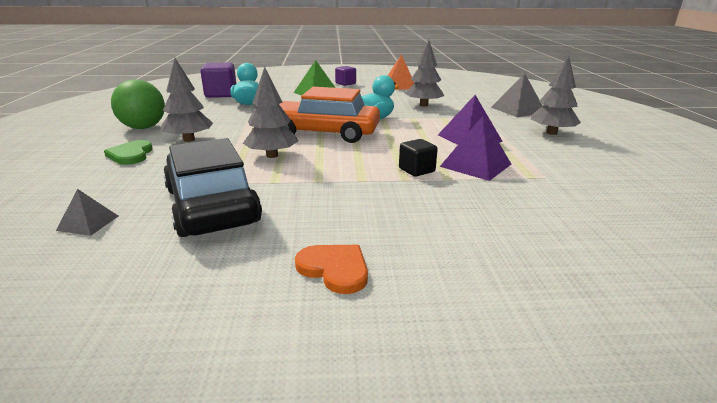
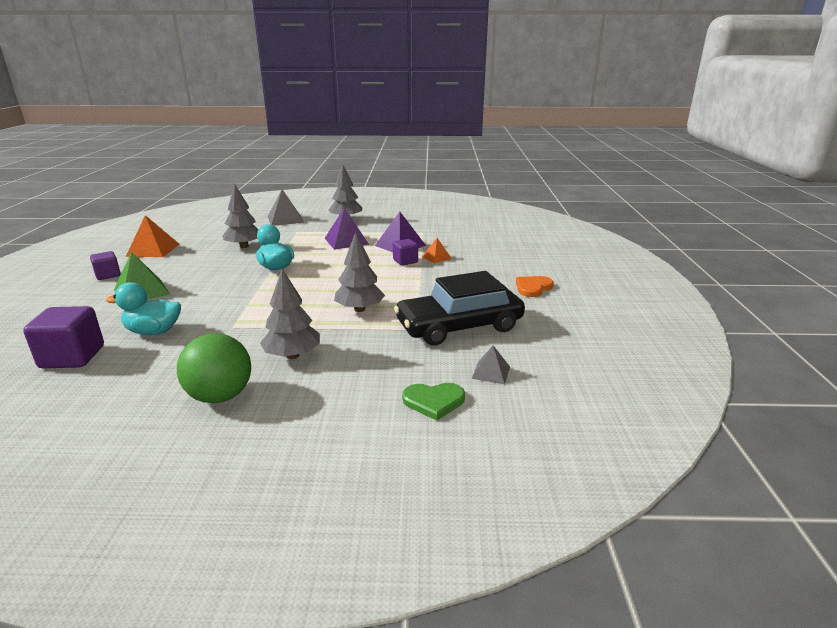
camera: 85 degrees left, 0 degrees up
green heart [104,140,153,165] -> green heart moved to [402,383,465,421]
orange car [279,87,380,143] -> none
black cube [399,139,438,176] -> purple cube [393,239,418,265]
none -> orange pyramid [422,238,452,263]

